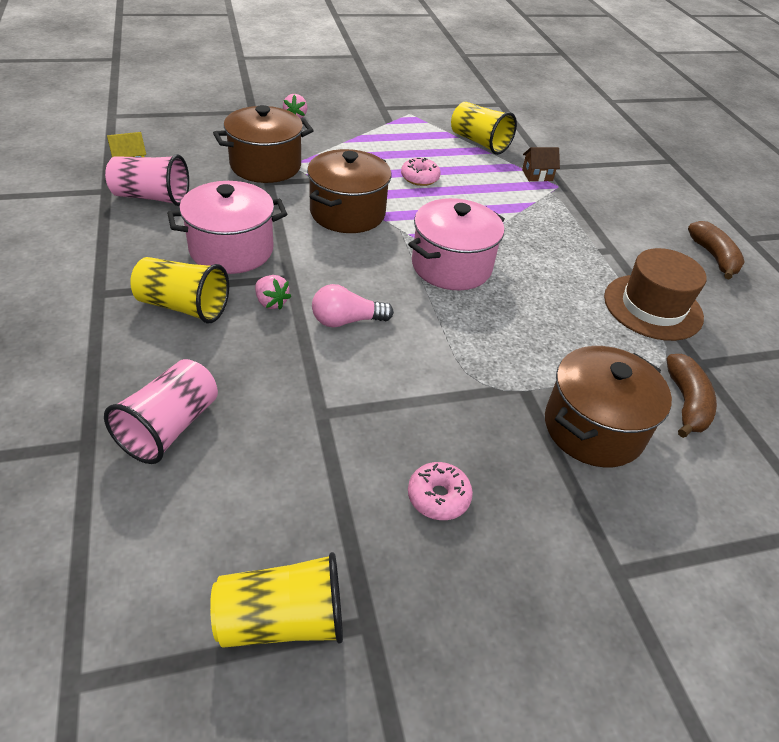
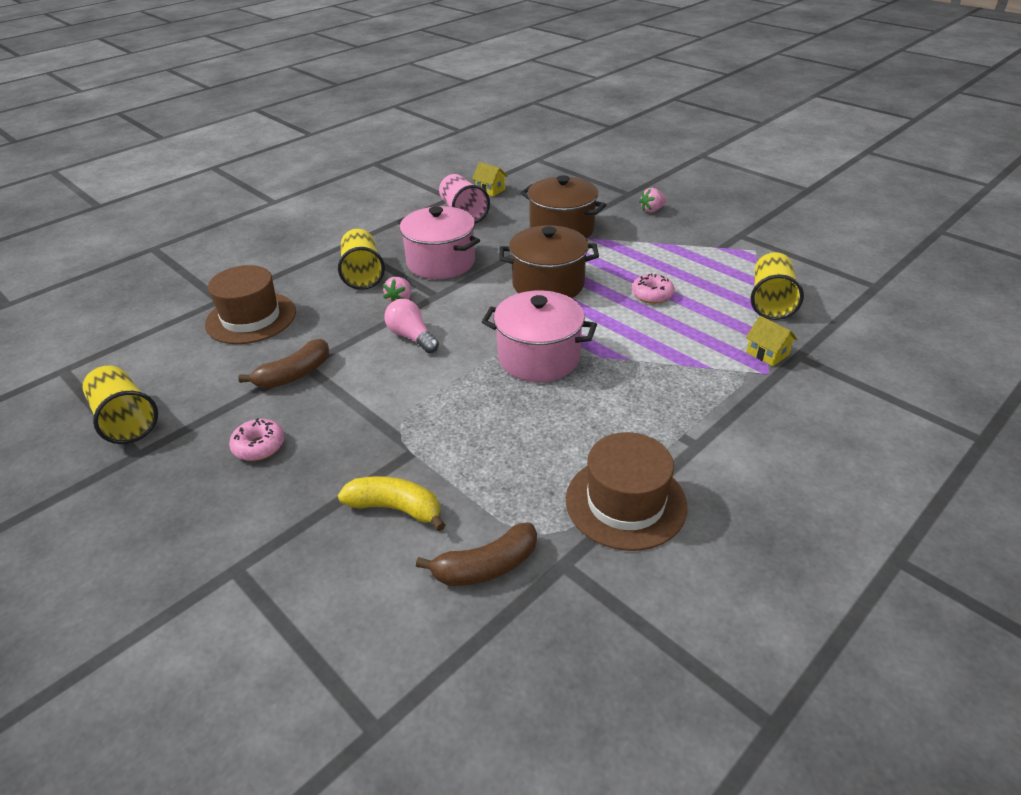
camera: 65 degrees right, 5 degrees down
pink cup [104,359,218,464] -> brown hat [205,265,296,344]
brown house [522,147,560,182] -> yellow house [746,316,797,366]
brown pot [545,346,672,467] -> yellow banana [338,476,445,531]
brown banana [688,221,745,280] -> brown banana moved to [238,339,329,389]

